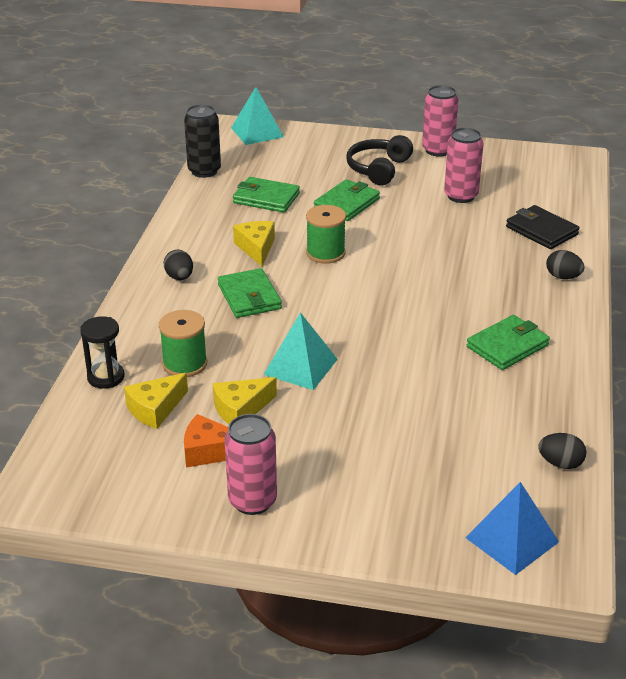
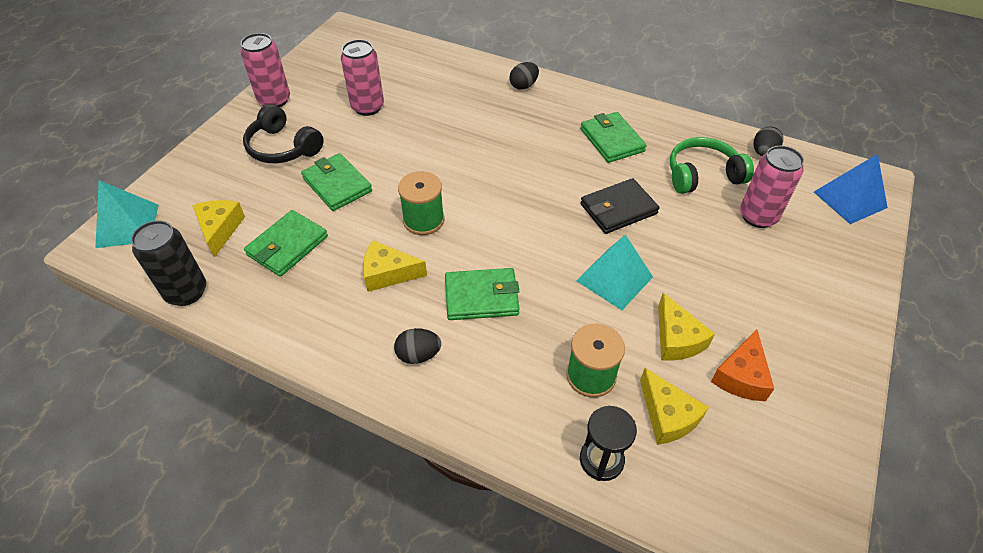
camera: 75 degrees left, 15 degrees up
pink can [225,414,277,515] -> pink can moved to [740,146,804,228]
black wallet [506,205,580,249] -> black wallet moved to [581,178,659,234]
none -> yellow cheese [192,200,245,258]
none -> green headphones [670,137,754,194]

